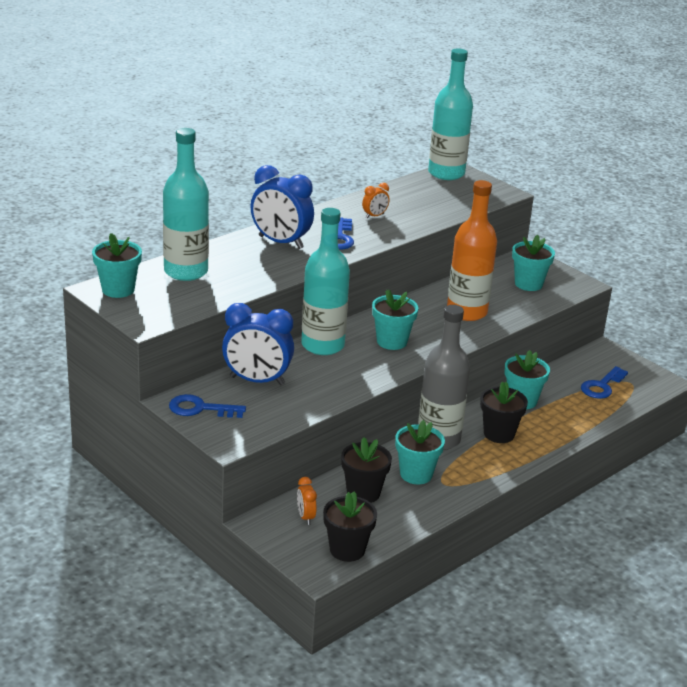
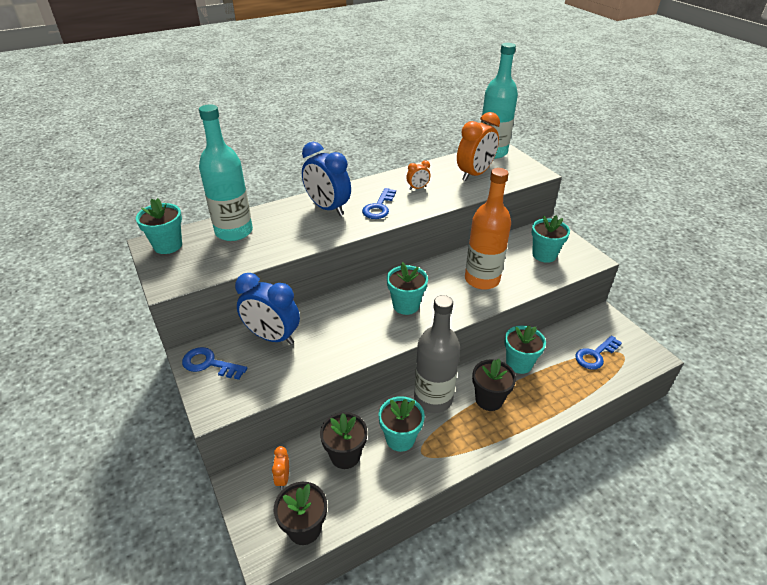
camera: 15 degrees right, 10 degrees up
turquoise bottle [301,208,350,355] -> none
none -> orange clock [457,112,500,181]

